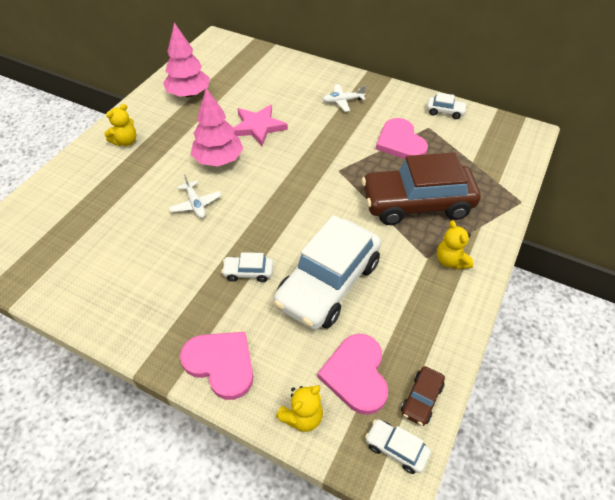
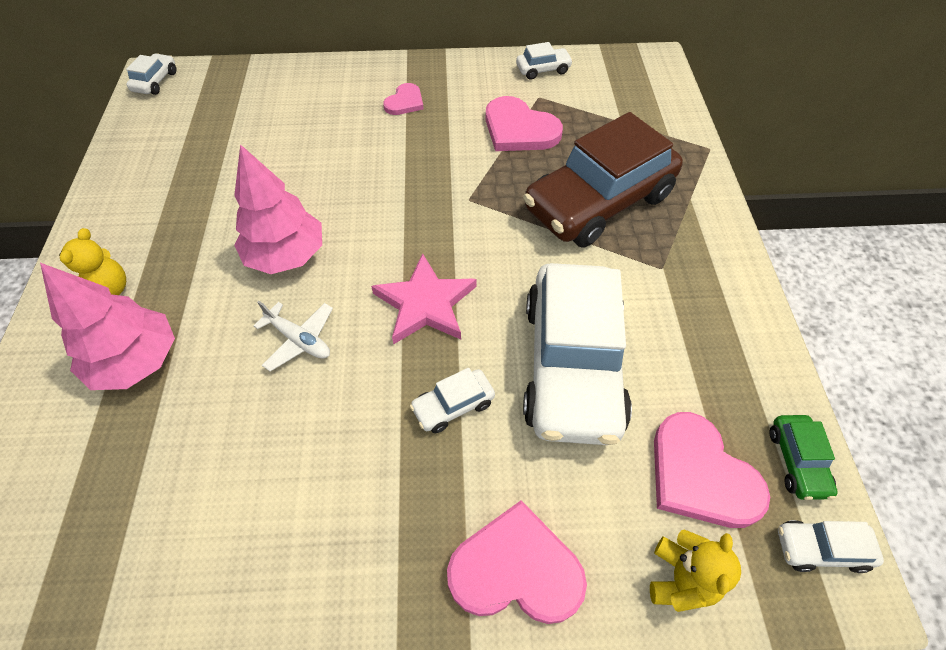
camera: 30 degrees left, 5 degrees up
pink tree [163,23,210,97] -> pink tree moved to [40,263,175,390]
pink star [234,105,288,146] -> pink star moved to [371,253,476,344]
white plane [322,84,366,112] -> pink heart [383,83,424,115]
brown car [401,366,445,426] -> green car [770,415,838,500]
yellow teddy bear [437,220,473,269] -> none
none -> white car [126,53,176,95]

